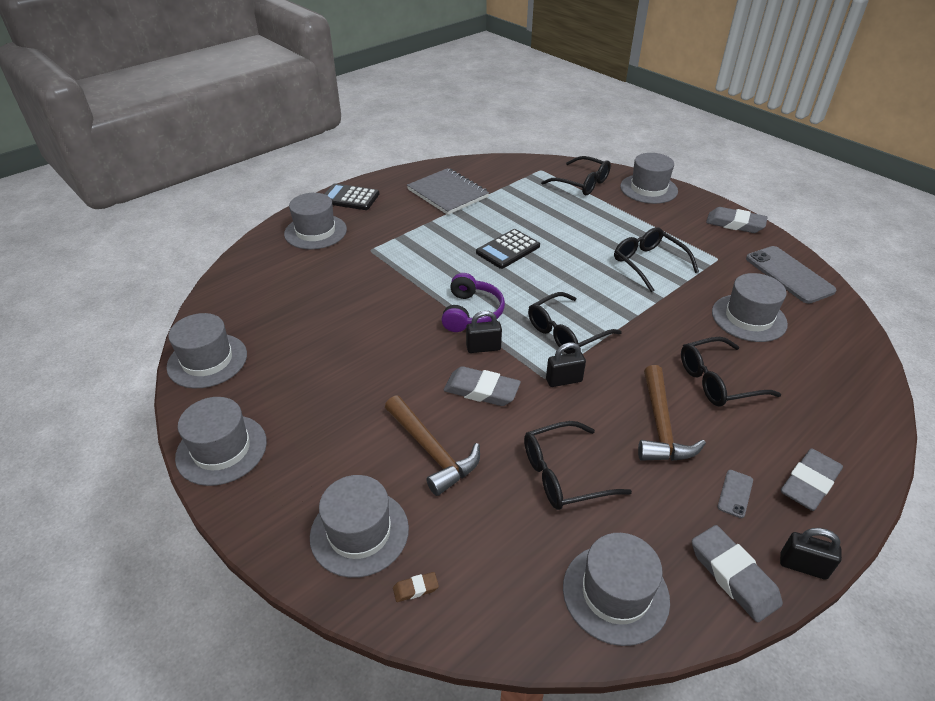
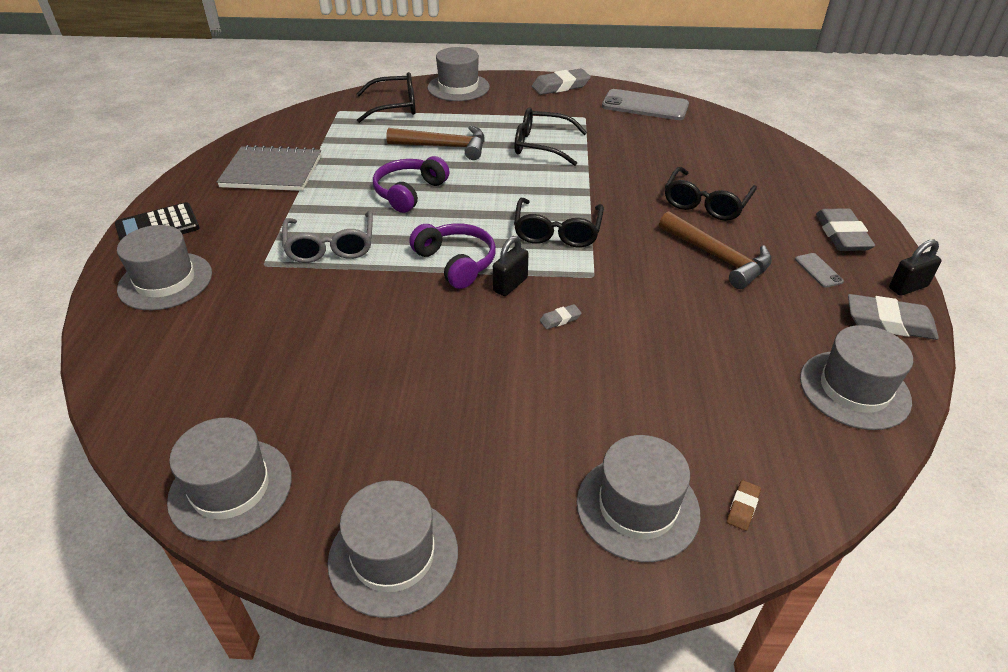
camera: 45 degrees left, 0 degrees up
brown hammer [385,395,480,496] -> brown hammer moved to [386,126,485,160]
grey eraser [444,366,521,406] -> grey eraser [540,304,582,329], size x0.47
black calculator [476,229,540,269] -> purple headphones [373,156,449,213]
black glasses [524,421,632,510] -> none
black padlock [546,342,586,387] -> none
grey hat [712,273,788,342] -> none
none -> grey glasses [282,211,373,263]

